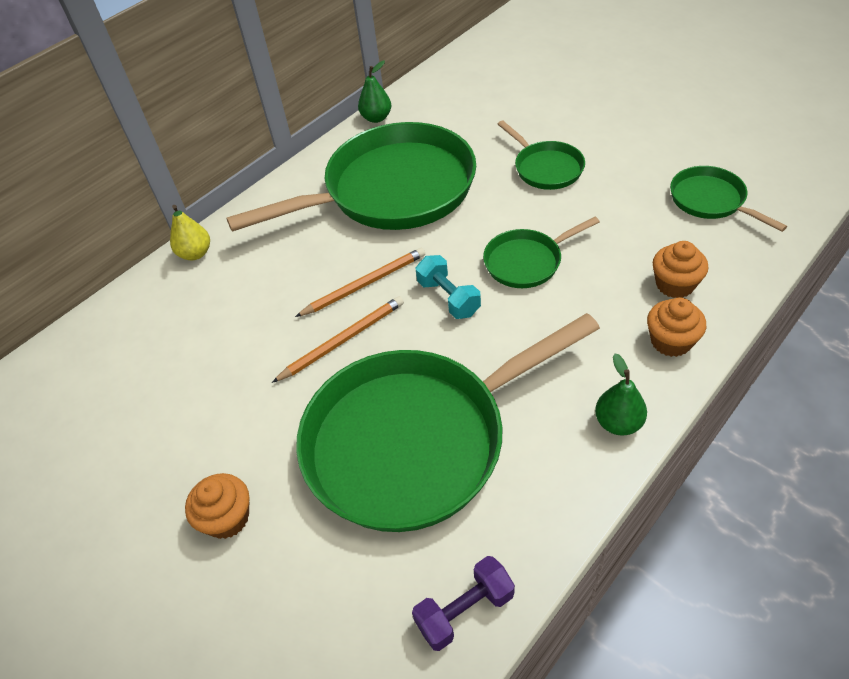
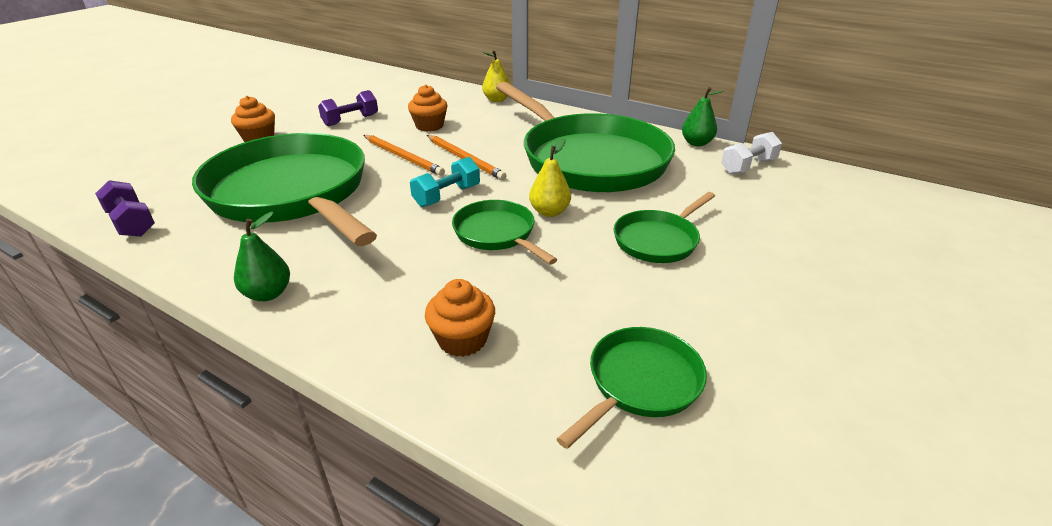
camera: 75 degrees right, 15 degrees down
orange cupcake [647,297,706,357] -> orange cupcake moved to [408,85,447,132]
none -> purple dumbbell [318,90,378,126]
none -> yellow pear [529,138,571,217]
none -> white dumbbell [721,132,782,174]

